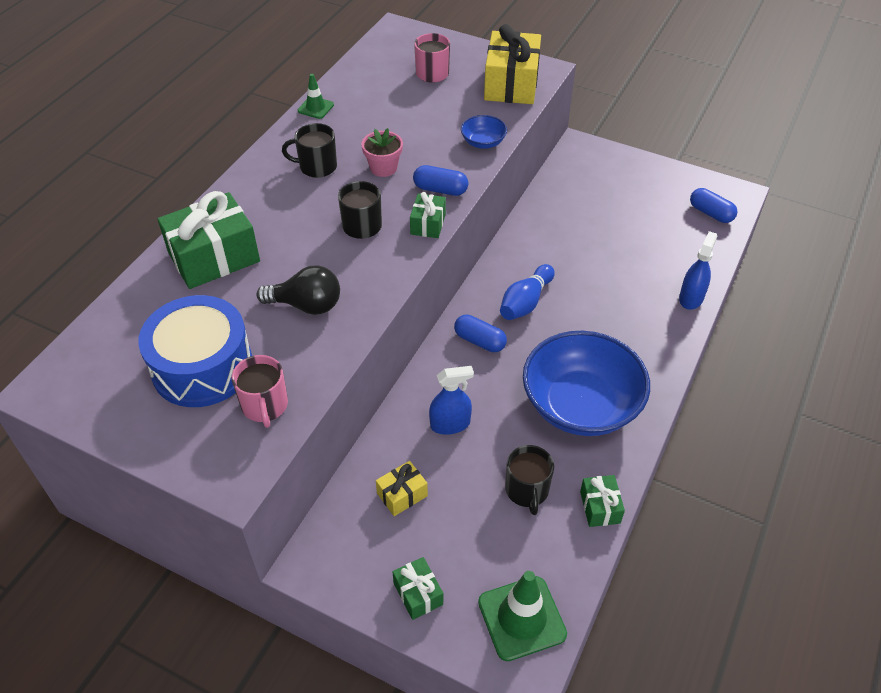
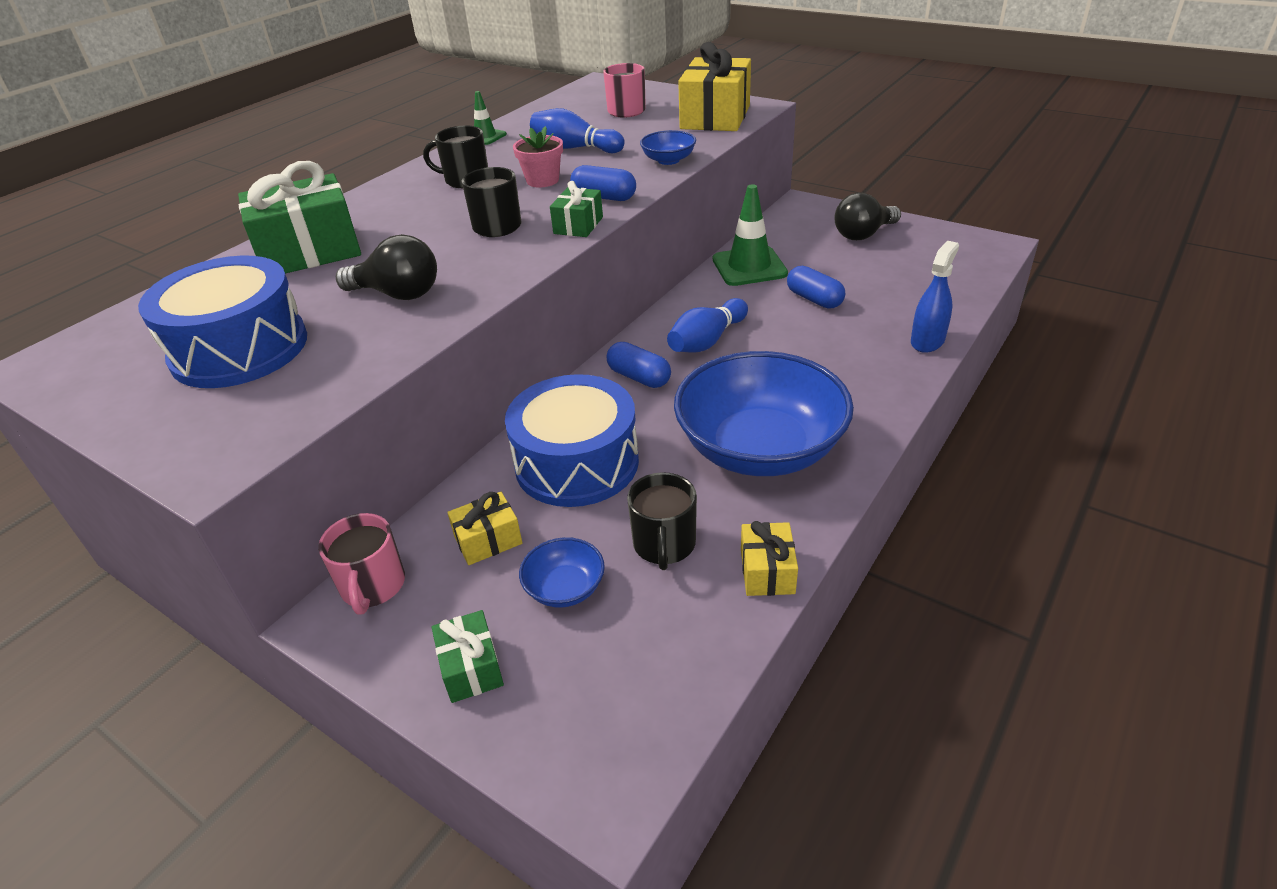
camera: 10 degrees right, 10 degrees down
pink mug [232,355,288,428] -> pink mug moved to [318,513,405,615]
blue spray bottle [429,366,474,435] -> blue drum [505,374,639,507]
green traffic cone [478,571,567,661] -> green traffic cone moved to [713,184,788,286]
green gift [580,475,625,527] -> yellow gift [741,521,798,596]
blue capsule [690,188,737,223] -> blue capsule moved to [787,266,845,309]
none -> blue bowl [519,537,605,608]
none -> blue bowling pin [530,108,625,153]
none -> black light bulb [834,193,901,240]

